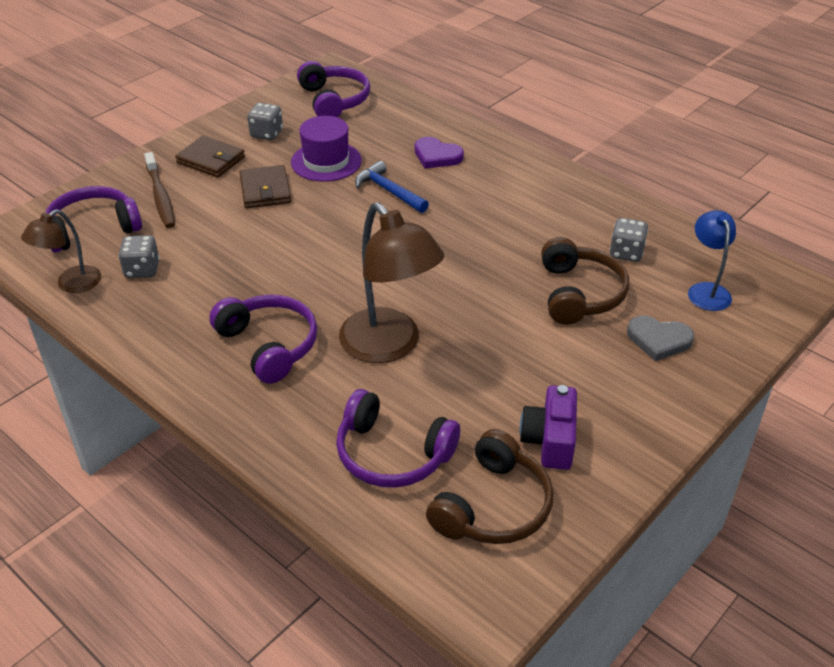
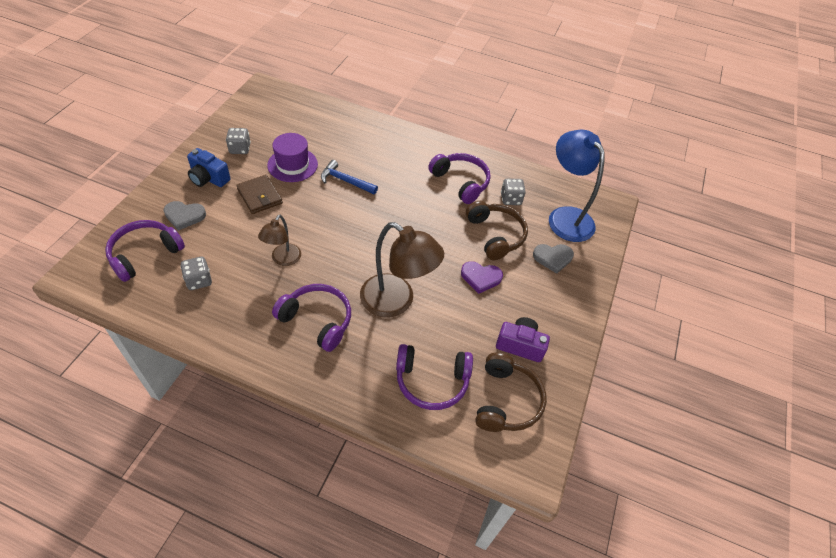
camera: 25 degrees left, 10 degrees up
brown lamp [21,209,101,293] -> brown lamp moved to [258,215,301,266]
brown toothbrush [144,152,175,228] -> grey heart [163,201,206,231]
brown wallet [175,136,245,178] -> blue camera [187,148,231,187]
purple headphones [297,61,370,117] -> purple headphones moved to [428,153,491,204]
purple heart [415,137,464,168] -> purple heart moved to [461,261,503,294]
purple camera [520,385,577,470] -> purple camera turned 120 degrees clockwise [496,317,550,362]
blue lamp [688,210,736,311] -> blue lamp [549,130,605,242], size x1.77

